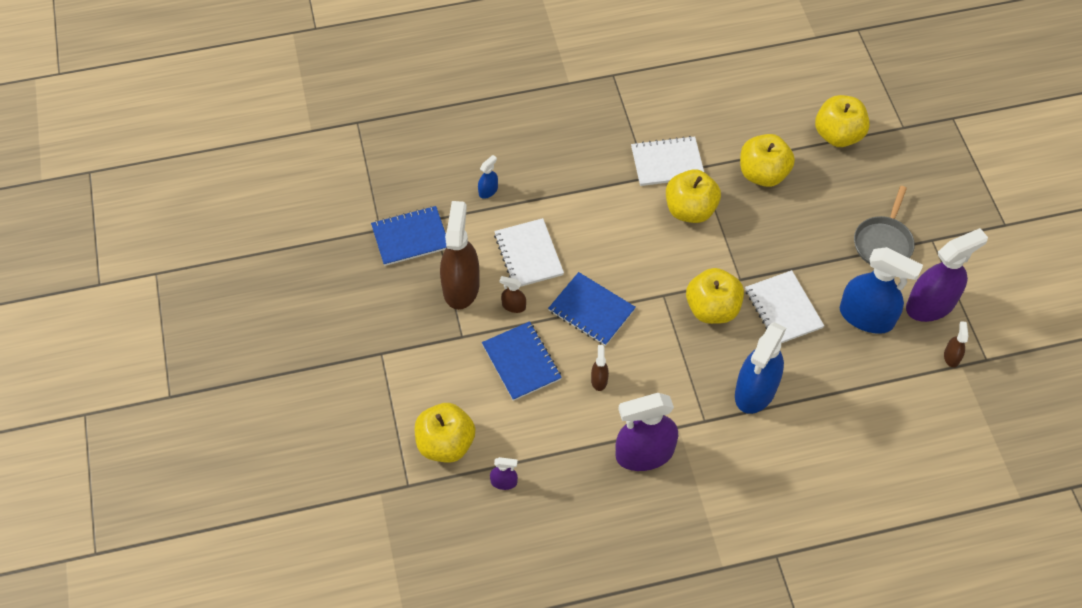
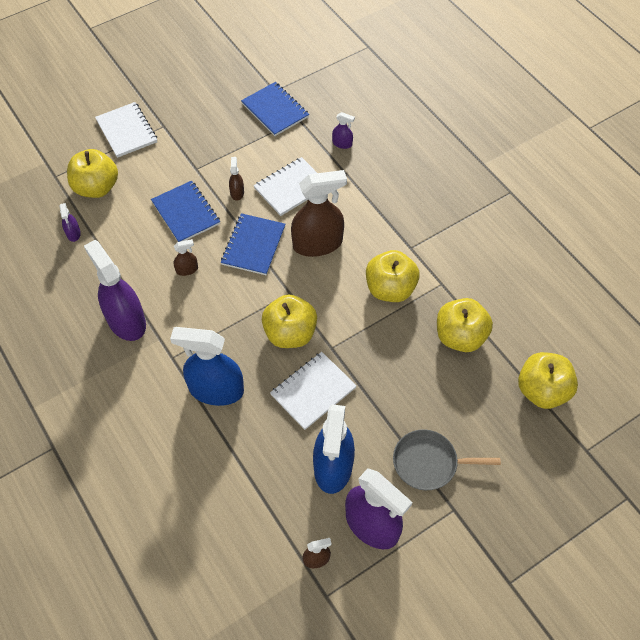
camera: 70 degrees right, 0 degrees up
brown spray bottle [440,201,480,310] -> brown spray bottle moved to [291,170,347,257]
blue spray bottle [478,155,498,199] -> purple spray bottle [332,112,355,149]
blue notebook [482,321,562,401] -> blue notebook turned 75 degrees counterclockwise [151,180,220,242]
white notebook [631,136,704,186] -> white notebook moved to [95,102,157,158]

